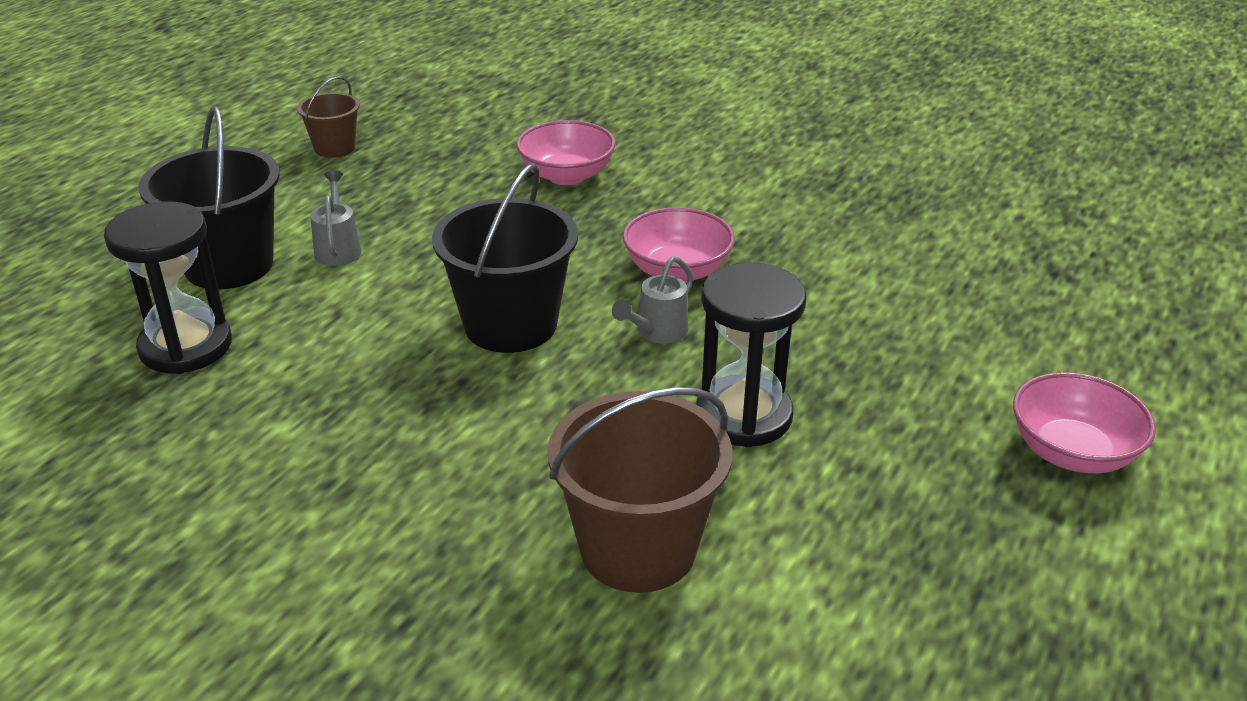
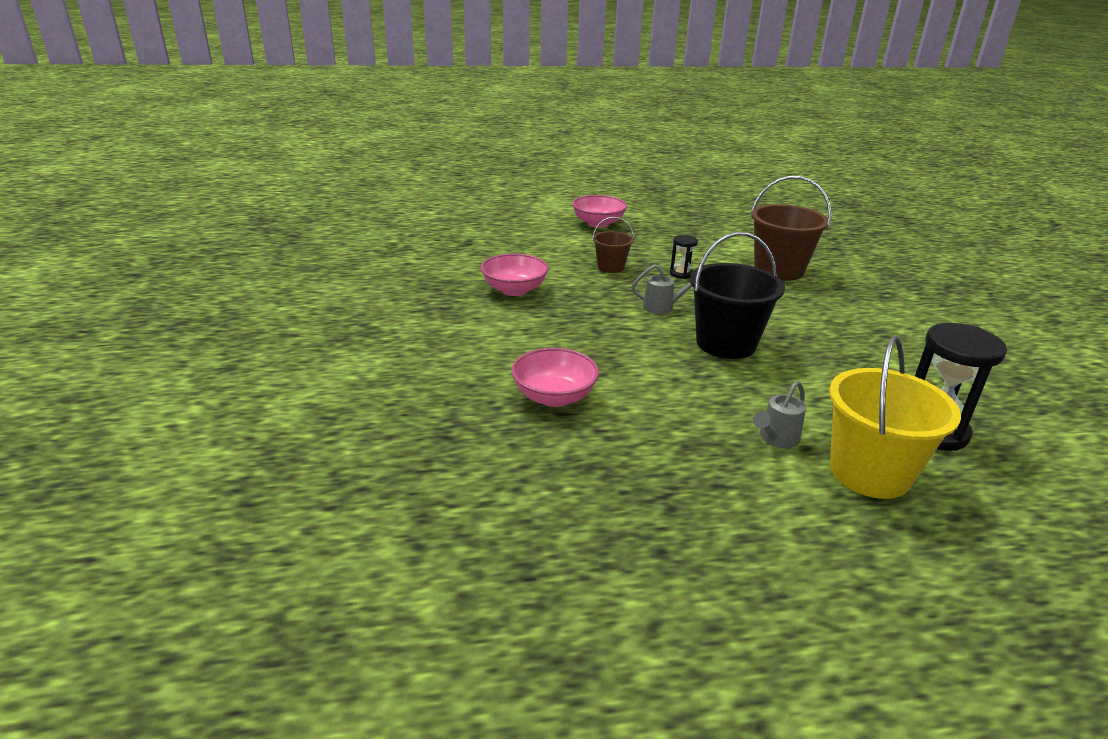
camera: 130 degrees left, 5 degrees down
black bucket [138,106,280,289] -> yellow bucket [829,336,961,499]
brown bucket [297,76,360,158] -> brown bucket moved to [592,217,634,273]
pink bowl [623,207,735,283] -> pink bowl moved to [481,253,549,296]
black hourglass [696,263,806,447] -> black hourglass [670,235,698,279], size x0.50

